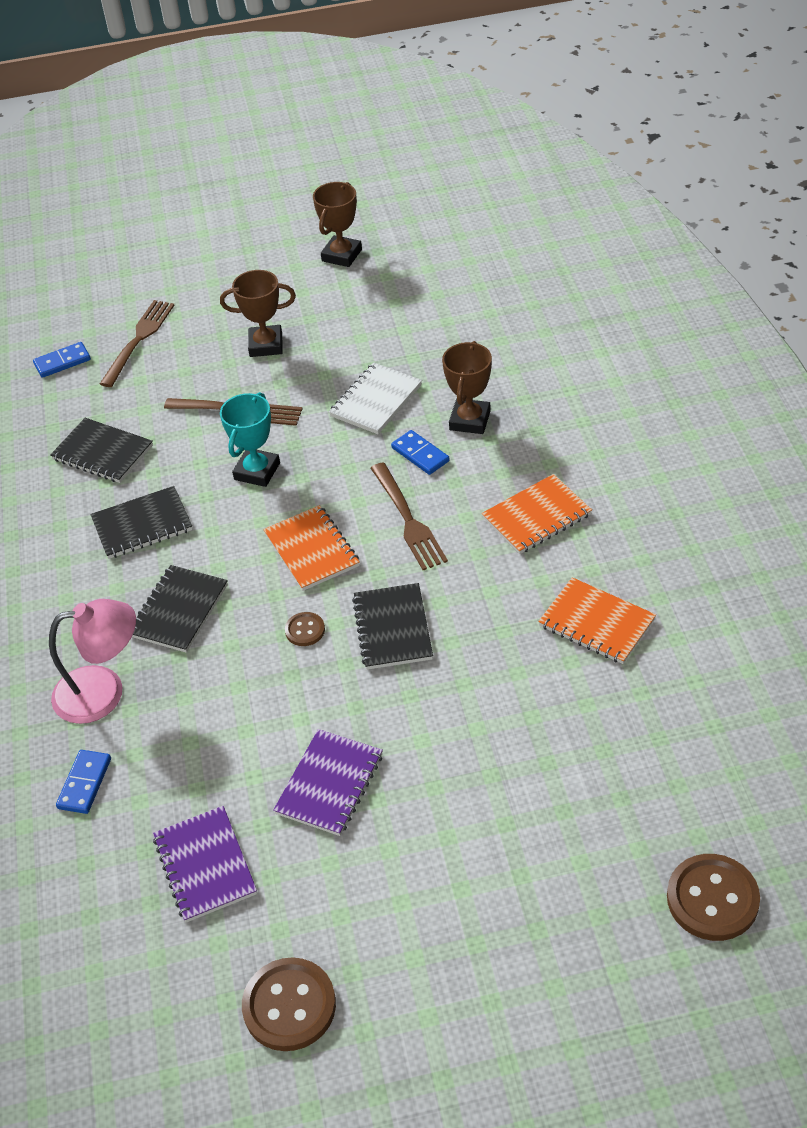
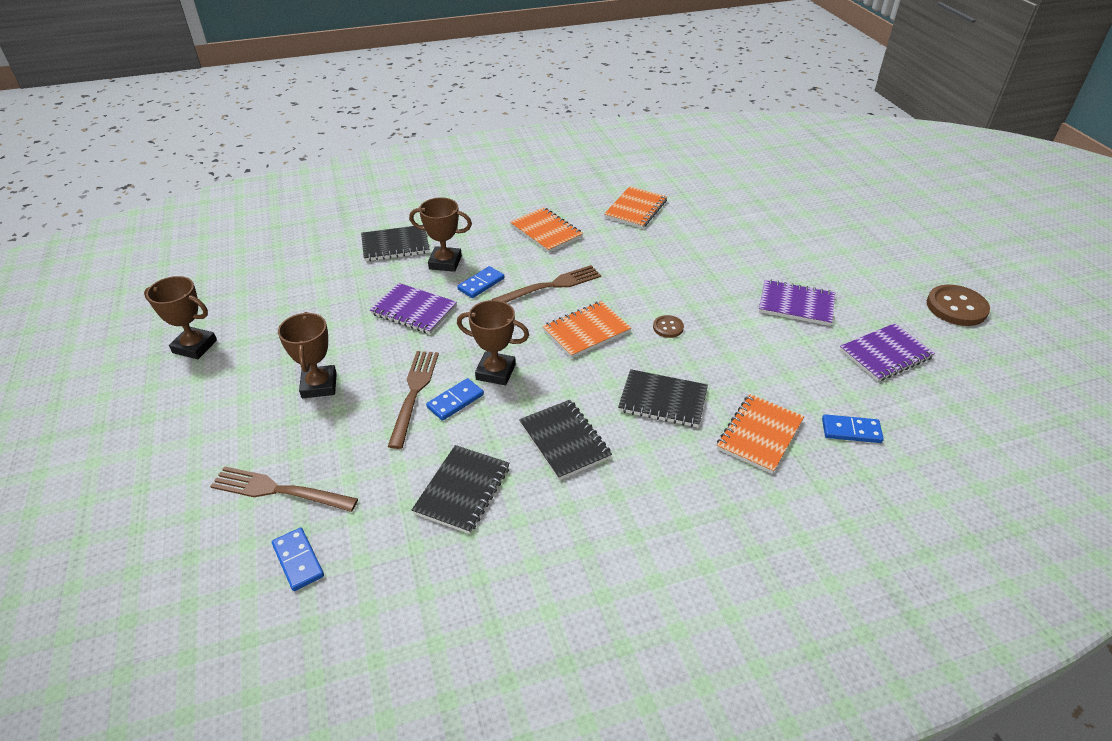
camera: 100 degrees left, 5 degrees down
pink lamp [49,599,136,724] -> orange notebook [717,394,804,474]
turquoise trophy [220,392,280,487] -> brown trophy [457,300,529,385]
white notebook [329,363,422,434] -> purple notebook [370,283,457,334]
black notebook [352,583,433,670] -> black notebook moved to [361,225,429,261]
brown button [667,854,760,941] -> none
none -> blue domino [426,378,484,421]

